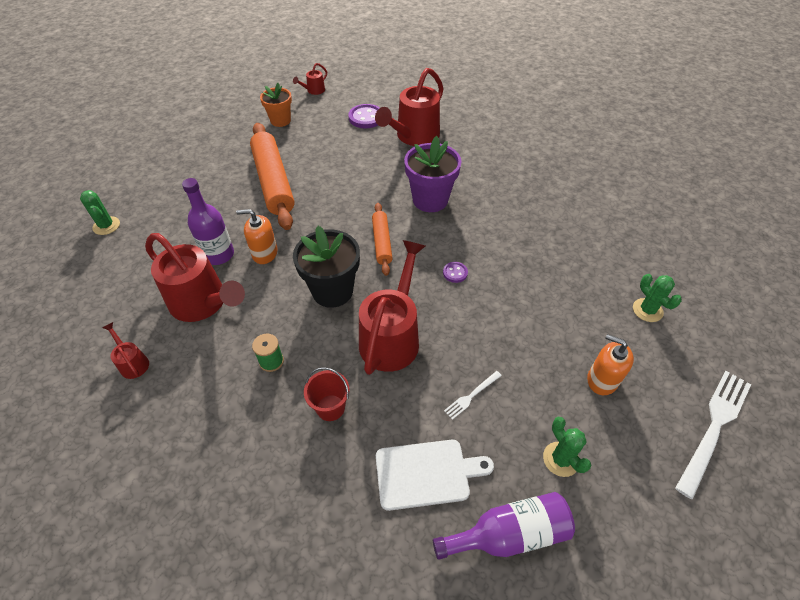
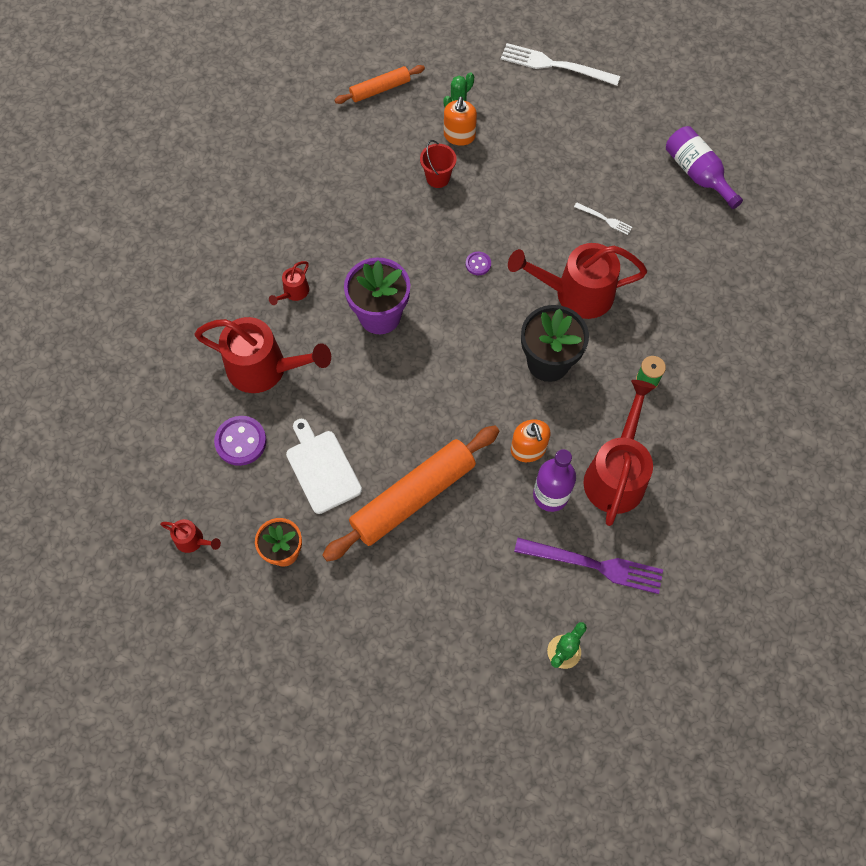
camera: 110 degrees left, 15 degrees up
red watering can [103,322,149,379] -> red watering can moved to [269,261,309,305]
red bucket [304,367,350,421] -> red bucket moved to [420,140,457,188]
orange rolling pin [372,203,393,276] -> orange rolling pin moved to [334,65,425,104]
white cutting board [376,440,494,511] -> white cutting board moved to [286,419,362,514]
green cactus [543,417,591,477] -> none
orange soap dispenser [587,334,634,395] -> orange soap dispenser moved to [444,97,477,146]
none -> purple fork [514,538,663,594]

